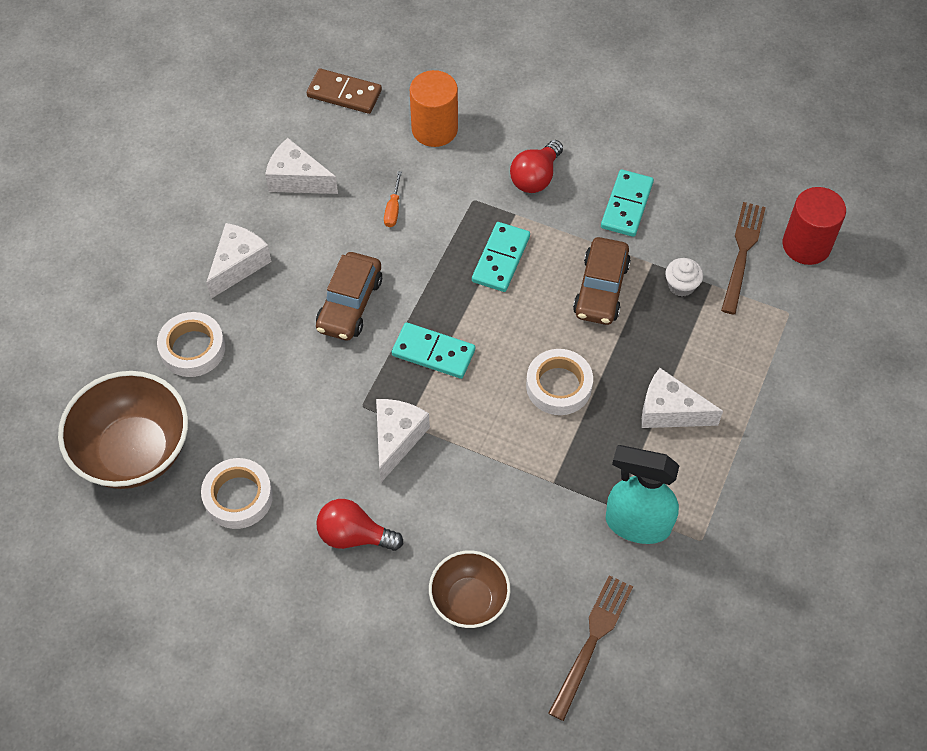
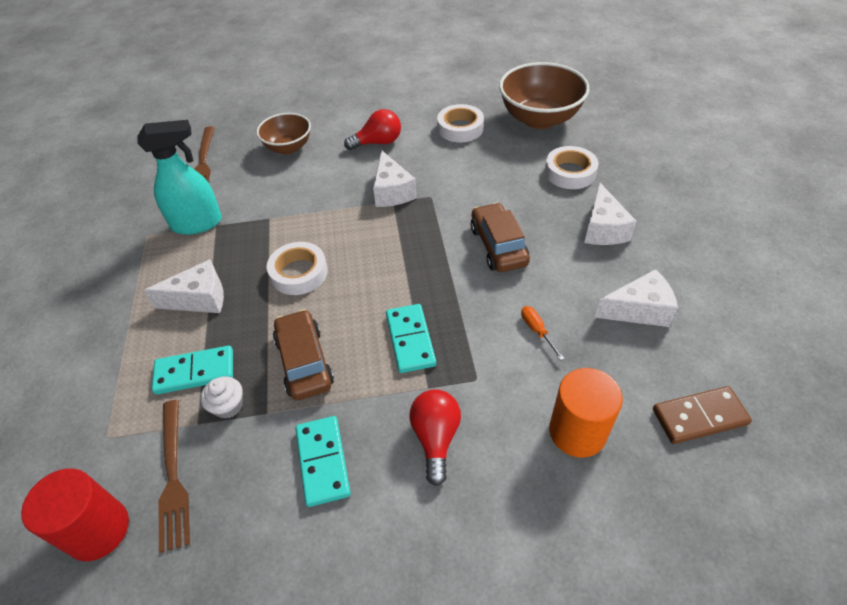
camera: 150 degrees right, 10 degrees down
turquoise domino [392,322,475,379] -> turquoise domino moved to [152,346,233,395]

